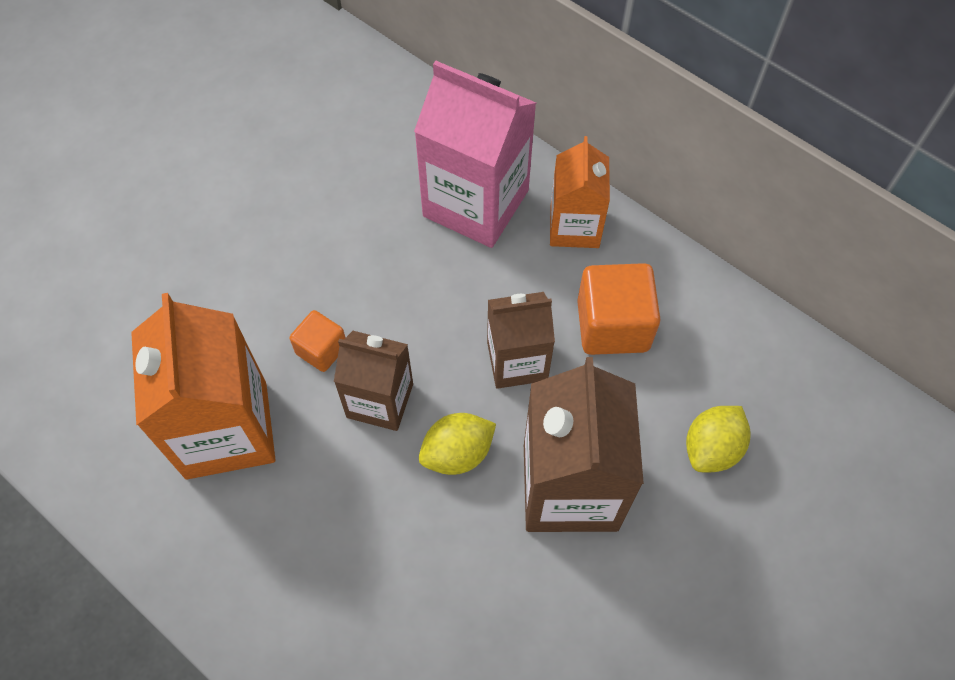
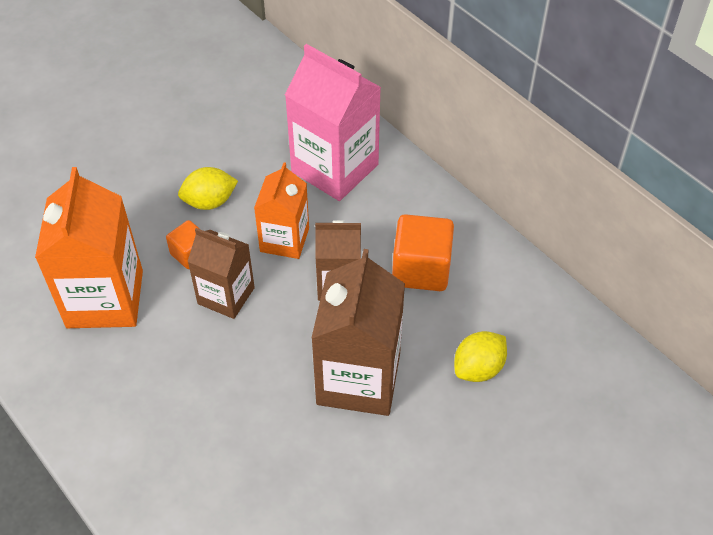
camera: 10 degrees right, 10 degrees down
yellow lemon [419,413,496,475] -> yellow lemon moved to [178,167,238,210]
orange carton [550,136,610,248] -> orange carton moved to [254,163,309,259]

